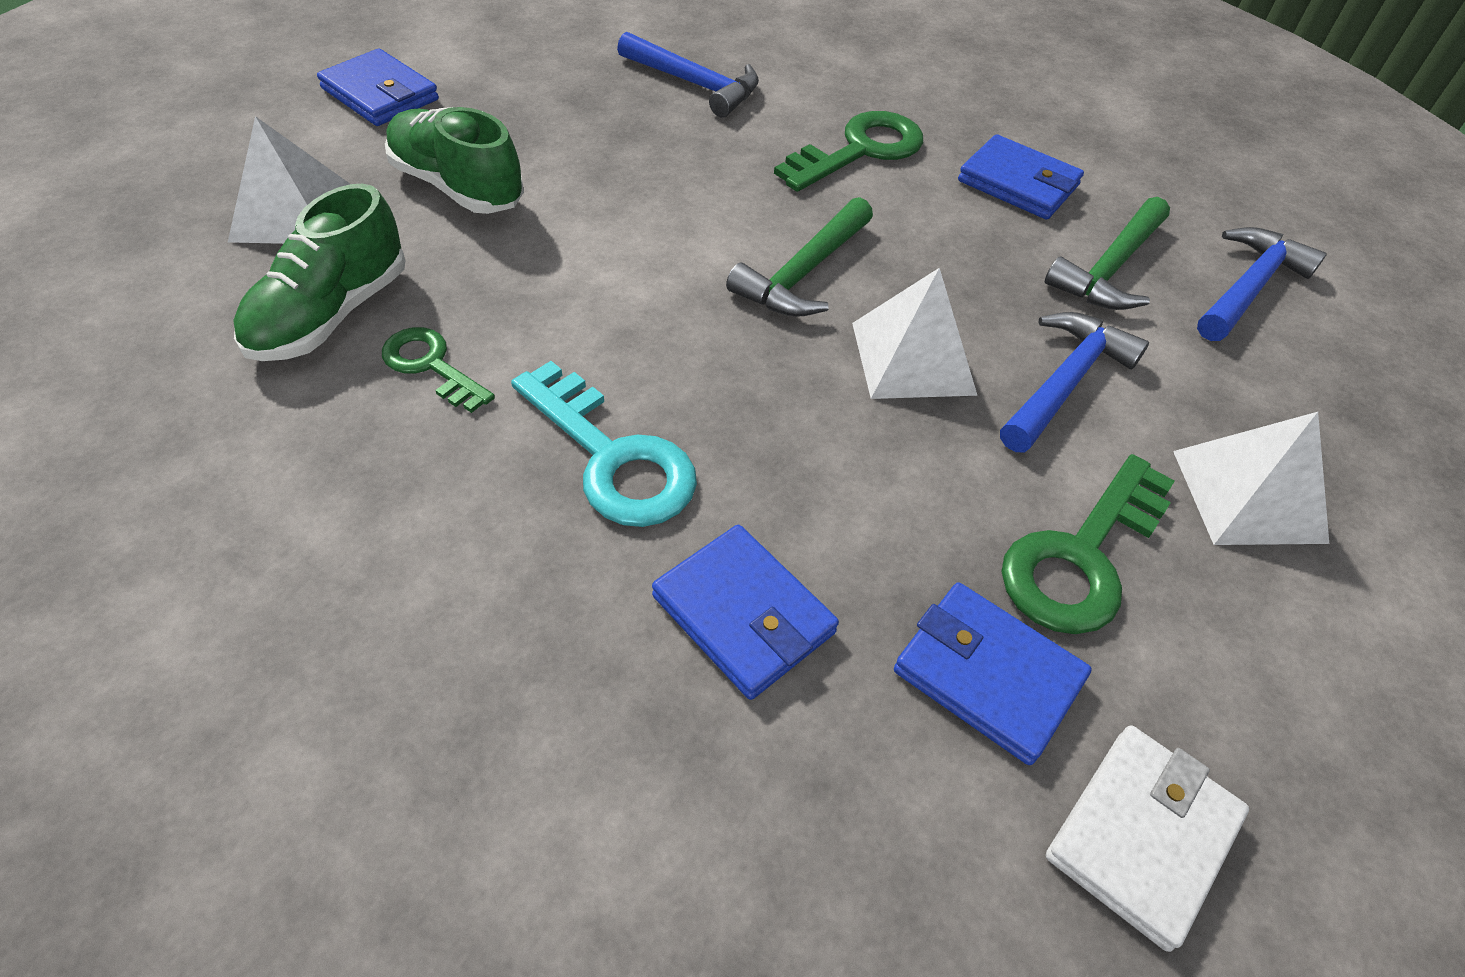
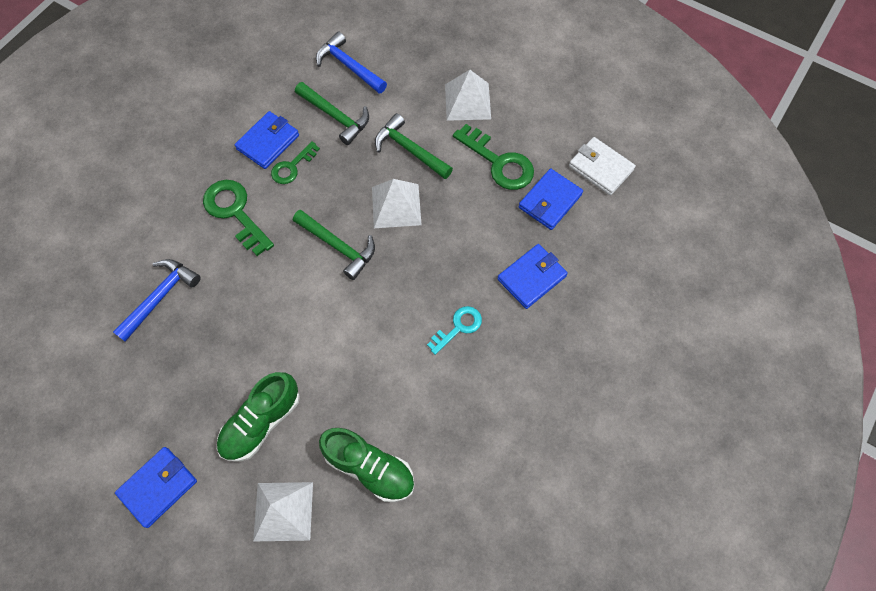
camera: 85 degrees left, 15 degrees up
green key [382,327,495,413] -> green key moved to [271,141,320,184]
turquoise key [511,361,697,527] -> turquoise key [427,306,482,355], size x0.61
blue hammer [1000,312,1149,453] -> green hammer [375,113,453,179]

